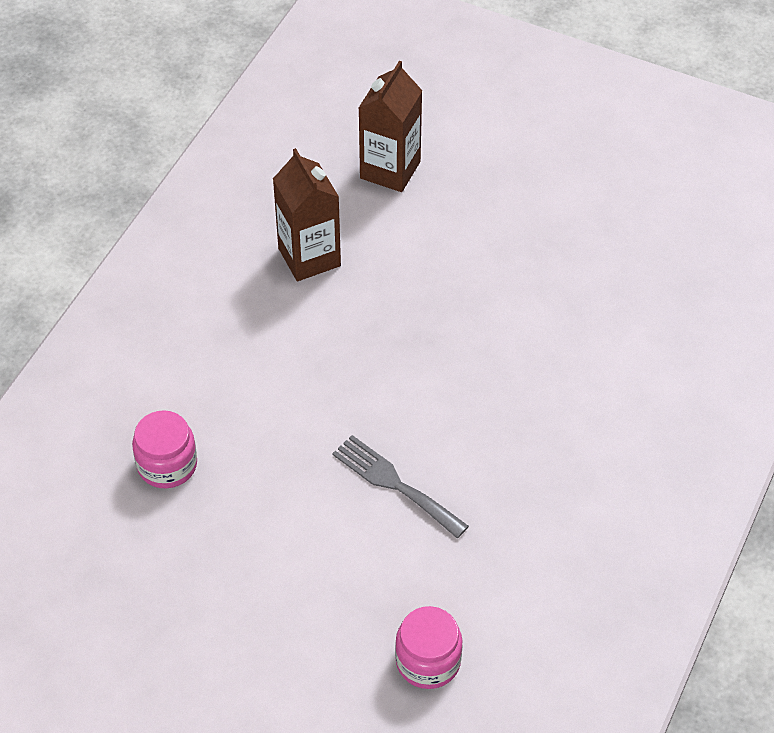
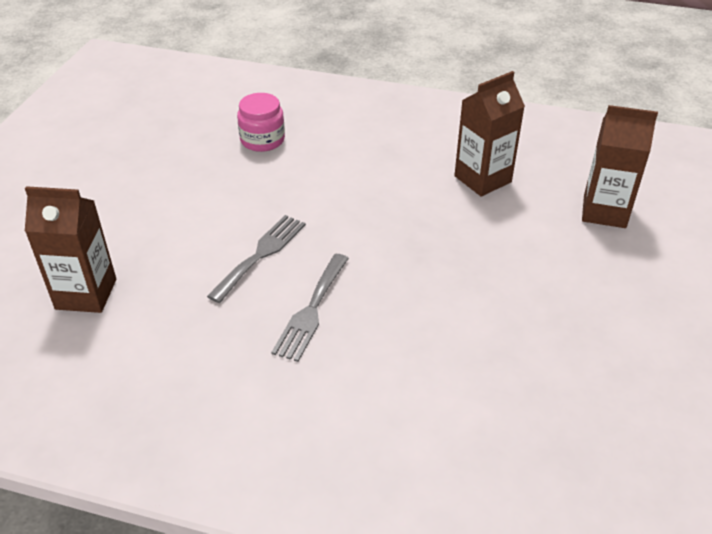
camera: 80 degrees right, 10 degrees down
pink jar [395,606,463,689] -> brown carton [25,186,116,313]
none -> grey fork [271,254,349,362]

